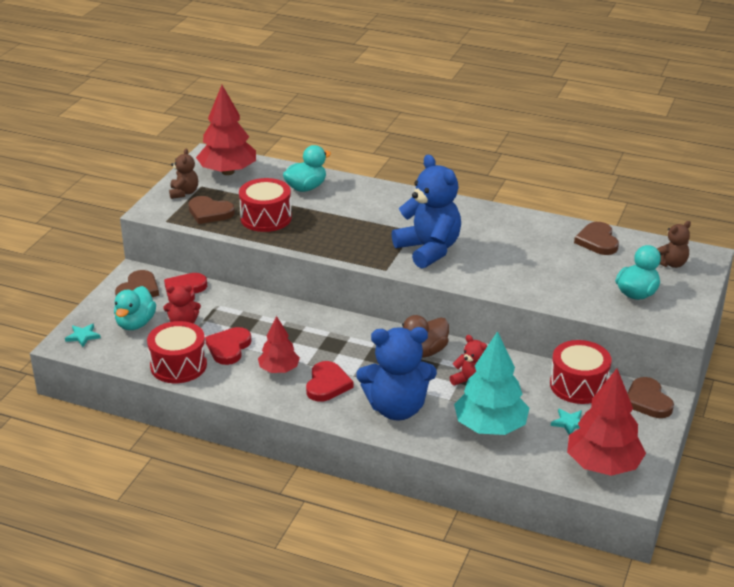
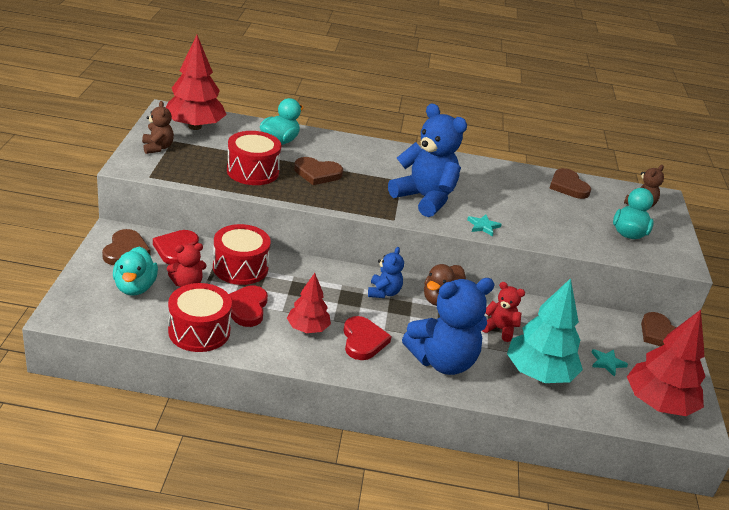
camera: 20 degrees left, 0 degrees up
turquoise star [65,324,101,347] -> turquoise star moved to [467,214,502,236]
brown heart [188,196,235,224] -> brown heart moved to [294,157,343,185]
red drum [550,340,612,404] -> red drum moved to [213,224,271,285]
none -> blue teddy bear [368,247,404,298]

